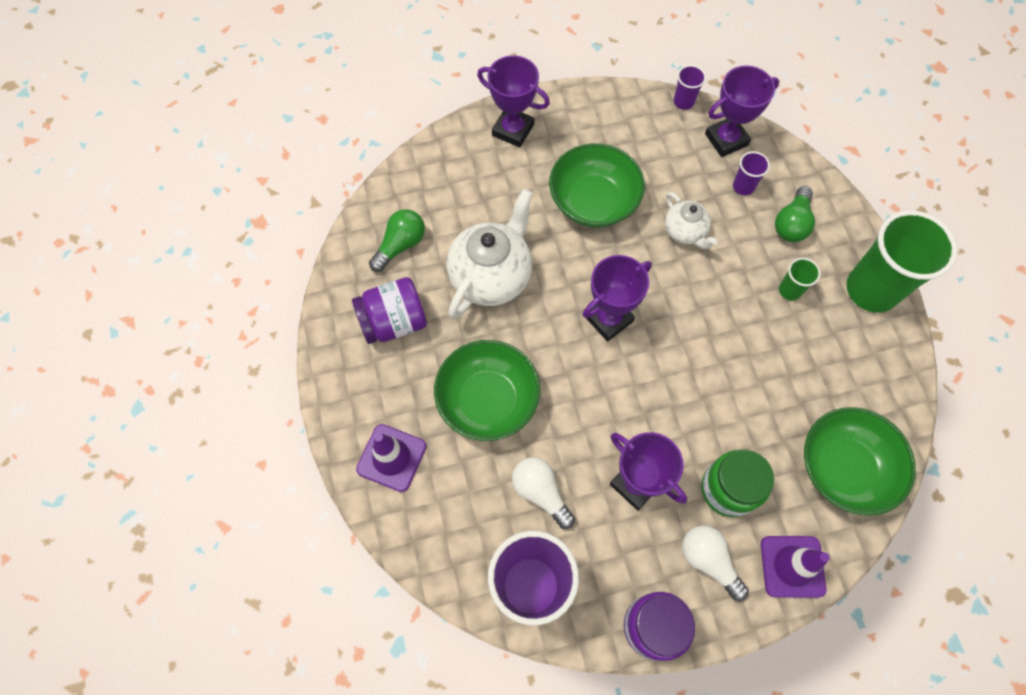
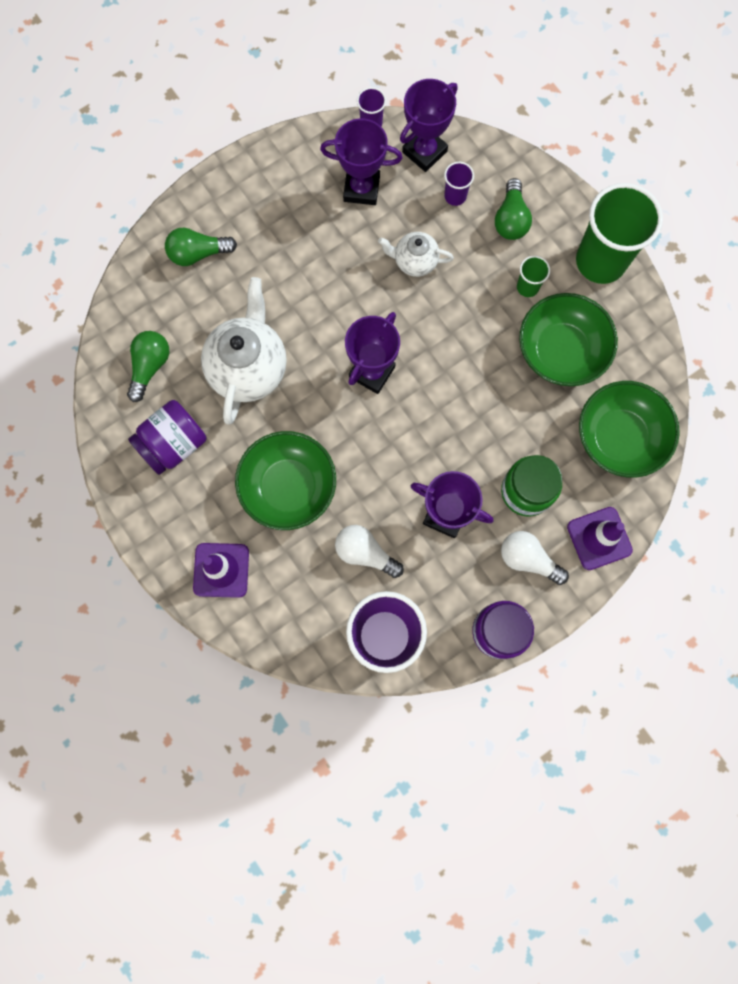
camera: 20 degrees left, 10 degrees up
purple trophy [477,55,550,147] -> purple trophy moved to [320,118,403,205]
green bowl [549,143,645,228] -> green bowl moved to [519,293,618,386]
white teapot [665,192,718,249] -> white teapot turned 150 degrees clockwise [378,232,454,277]
none -> green light bulb [165,228,237,266]

